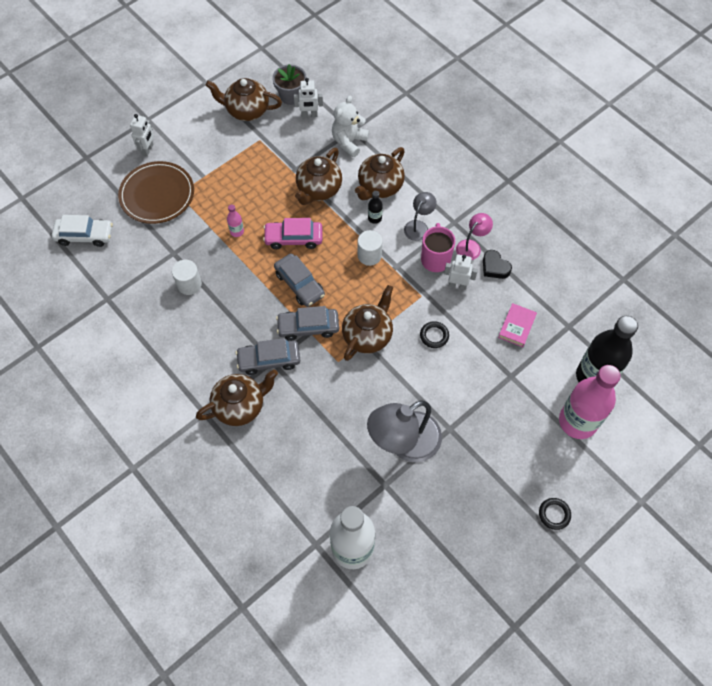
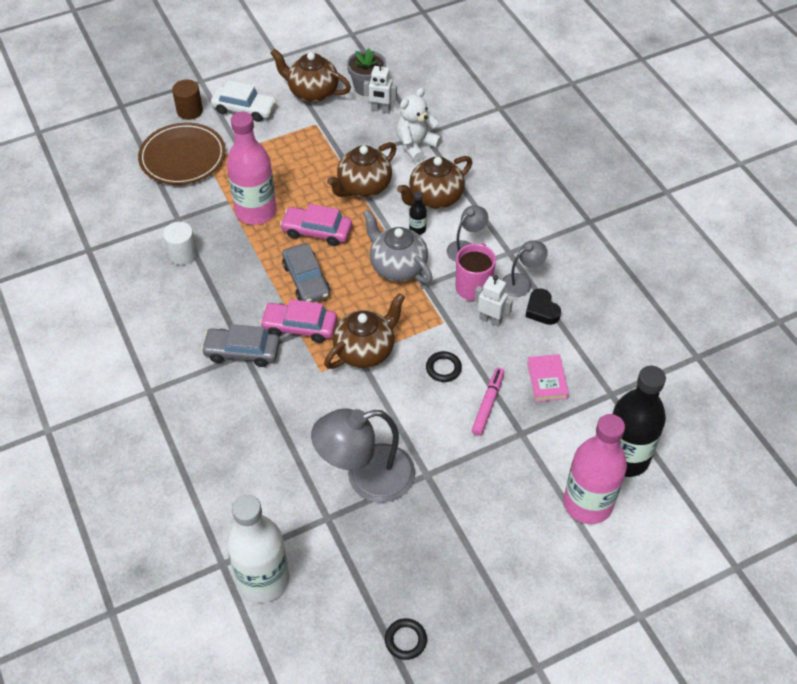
camera: 15 degrees right, 10 degrees down
white car [52,215,113,247] -> white car moved to [211,80,277,122]
white robot [130,114,154,157] -> brown cylinder [172,79,203,120]
brown teapot [196,369,278,426] -> none
pink bottle [227,204,244,237] -> pink bottle [227,112,276,225], size x2.49
grey car [276,306,339,341] -> pink car [260,299,337,343]
white cylinder [358,230,382,266] -> grey teapot [363,209,433,283]
pink lamp [456,213,493,260] -> grey lamp [502,240,548,297]
pink book [498,303,537,347] -> pink book turned 45 degrees counterclockwise [527,354,569,402]
black ring [539,498,571,530] -> black ring moved to [385,618,427,660]
none -> pink marker [472,367,504,436]

